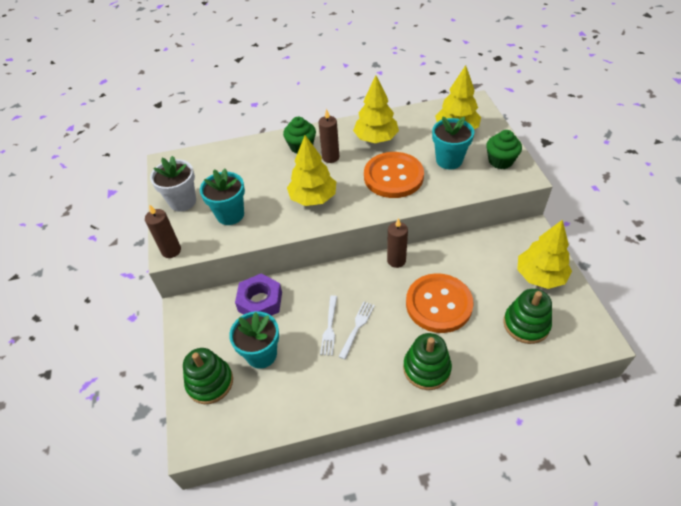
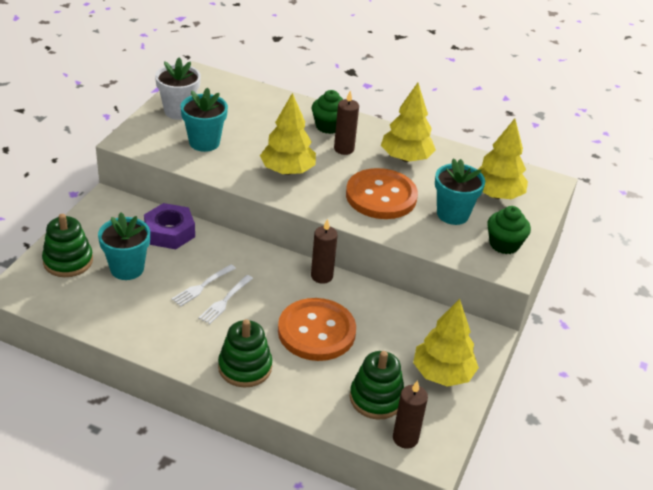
camera: 30 degrees right, 10 degrees down
brown candle [145,204,181,258] -> brown candle moved to [393,380,428,449]
white fork [339,302,375,359] -> white fork turned 150 degrees clockwise [199,275,253,324]

